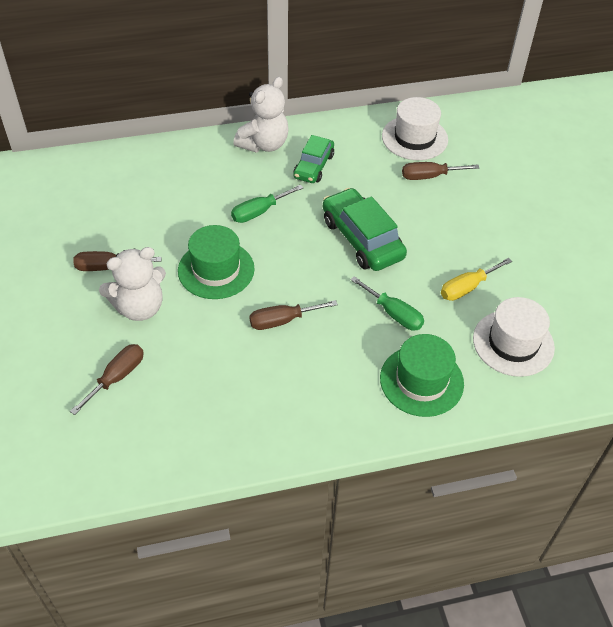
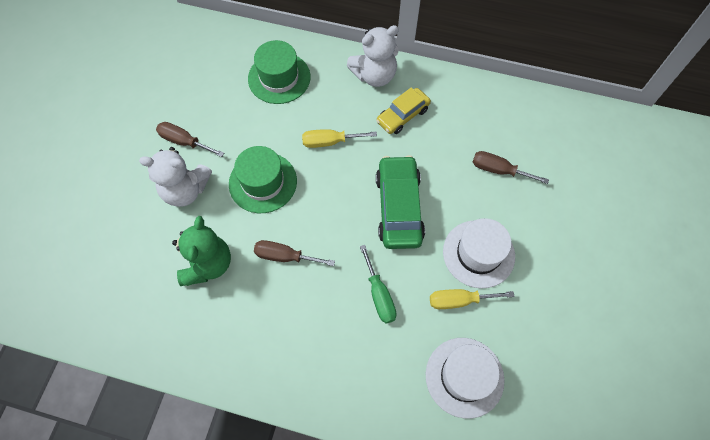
camera: 30 degrees right, 15 degrees up
brown screwdriver [70,344,144,415] -> none
green screwdriver [231,185,303,223] -> yellow screwdriver [302,129,377,148]
green car [293,135,334,183] -> yellow car [376,88,431,134]
green hat [380,334,464,417] -> green hat moved to [248,40,311,104]
white hat [382,97,448,160] -> white hat moved to [443,218,515,289]
none -> green teddy bear [172,216,231,286]

